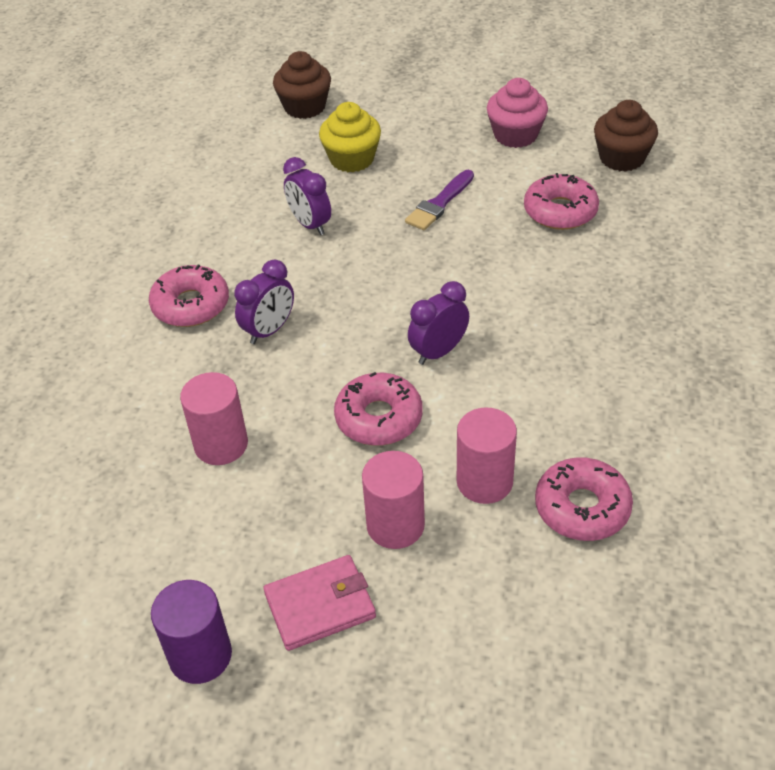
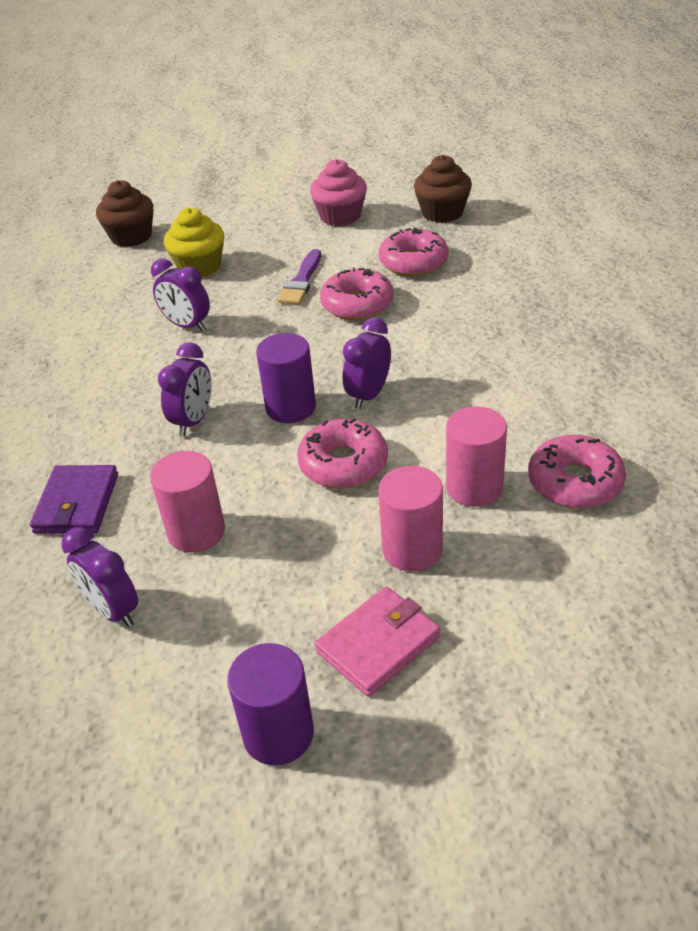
camera: 20 degrees left, 5 degrees down
pink donut [149,265,229,327] -> pink donut moved to [320,267,394,320]
none -> purple wallet [30,465,118,534]
none -> purple clock [61,527,138,627]
none -> purple cylinder [256,333,316,423]

